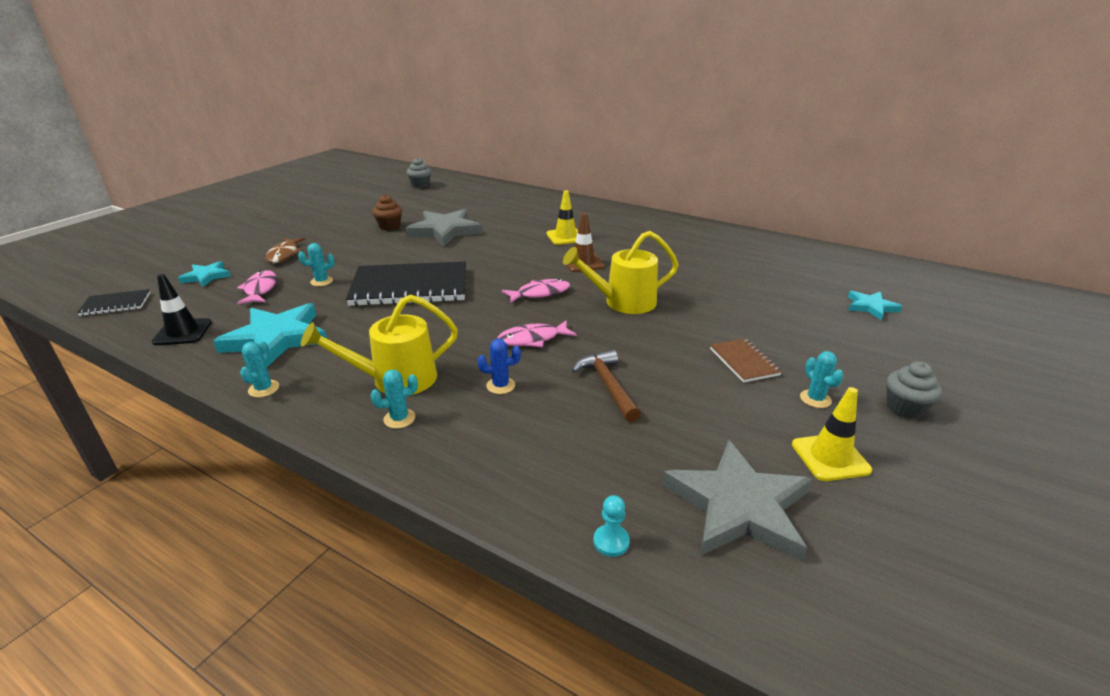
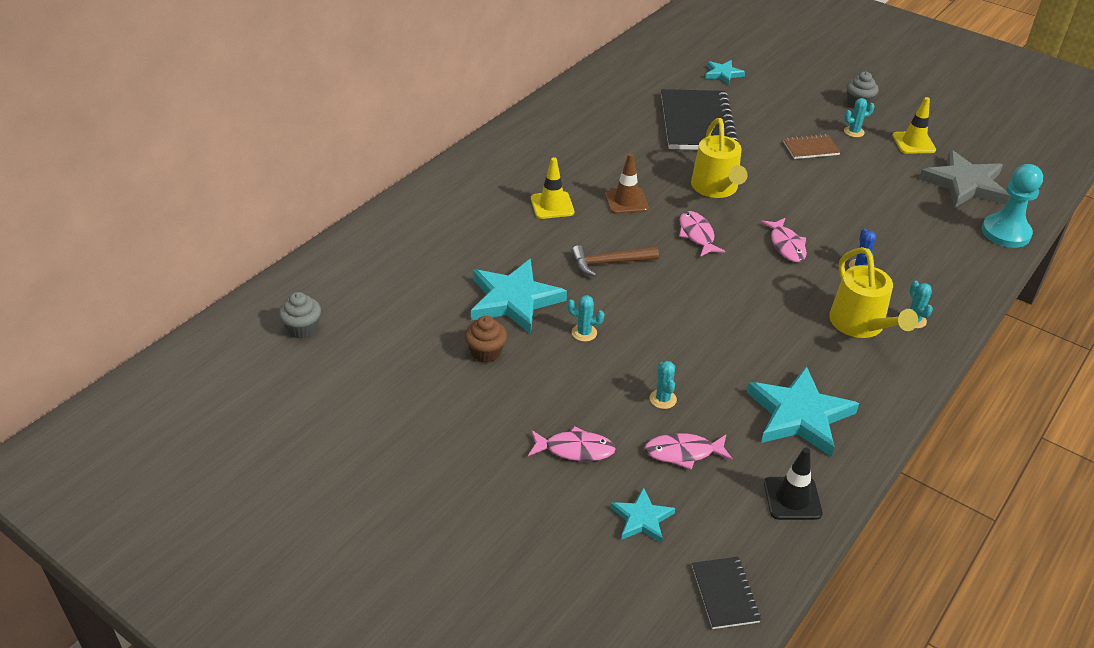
camera: 85 degrees left, 10 degrees up
turquoise cactus [240,341,279,397] -> turquoise cactus moved to [567,295,604,342]
brown fish [265,238,305,263] -> pink fish [528,426,616,461]
black notebook [346,261,466,306] -> black notebook moved to [661,89,739,150]
grey star [405,209,482,246] -> turquoise star [471,259,567,334]
brown hammer [572,350,641,422] -> brown hammer moved to [571,245,659,277]
turquoise pawn [593,495,630,557] -> turquoise pawn [982,164,1043,248], size x2.28

